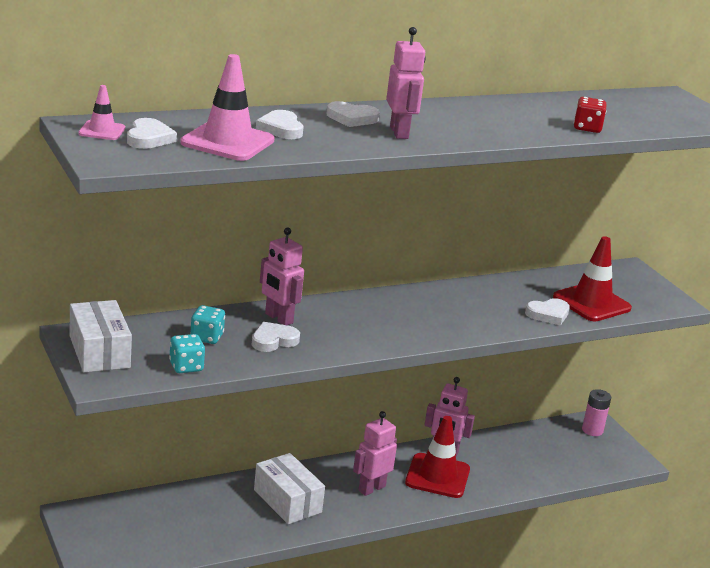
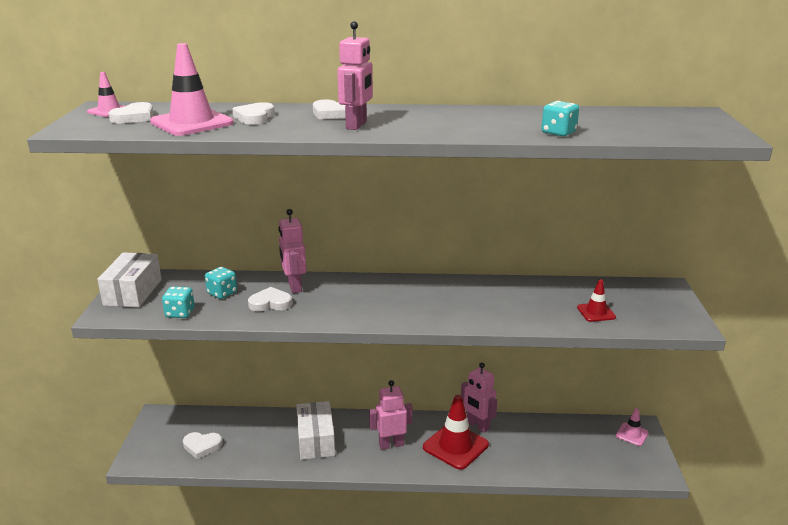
camera: 30 degrees right, 0 degrees up
white heart [525,298,570,326] -> white heart moved to [183,432,223,459]
red traffic cone [553,236,632,322] -> red traffic cone [577,279,616,322], size x0.53
red dice [574,97,606,133] -> turquoise dice [541,101,579,136]
pink battery [582,389,611,436] -> pink traffic cone [616,408,649,446]

